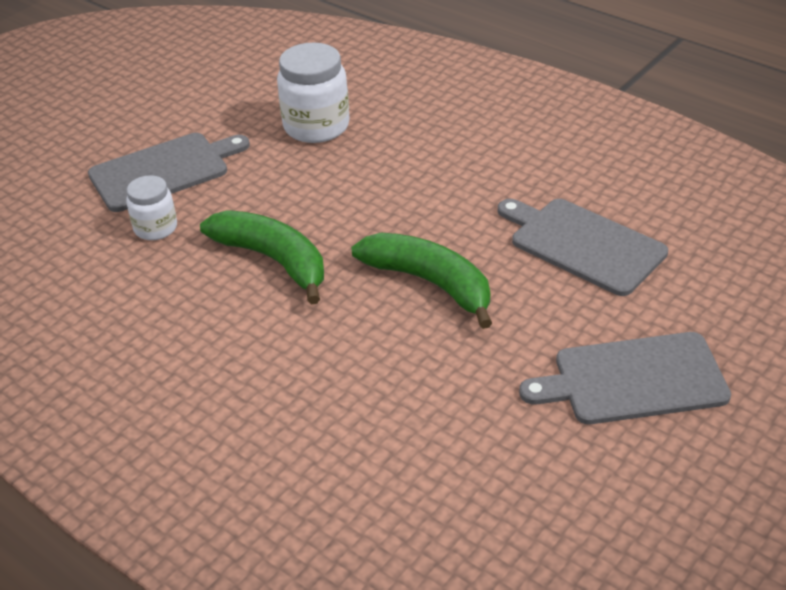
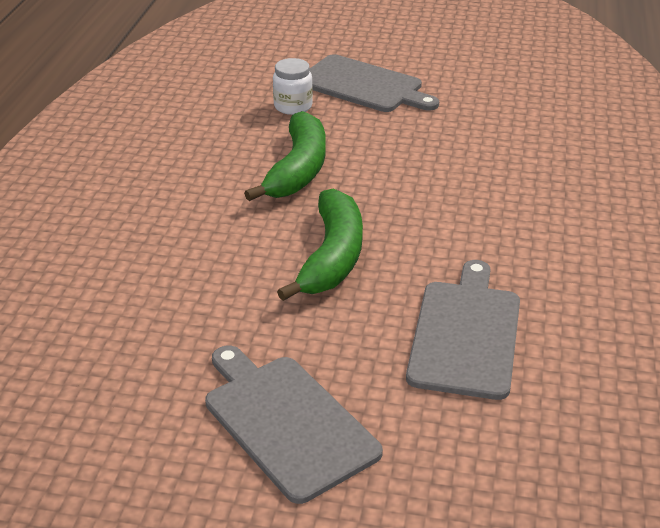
camera: 60 degrees right, 5 degrees down
white jar [277,43,350,143] -> none

